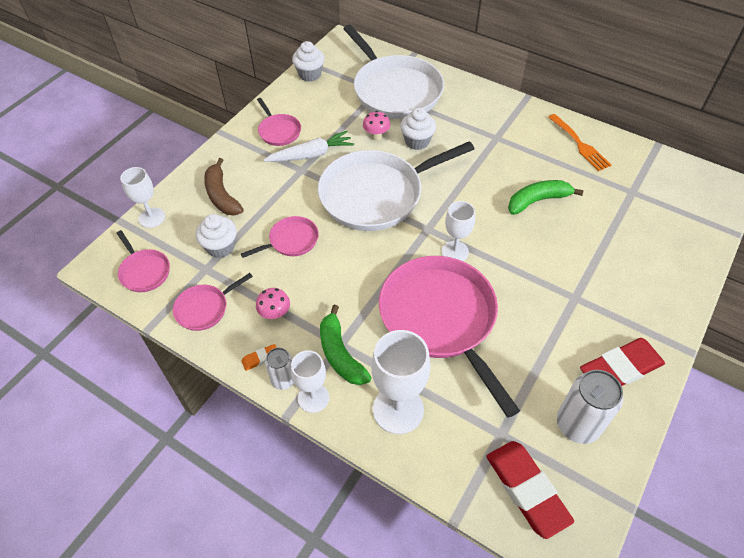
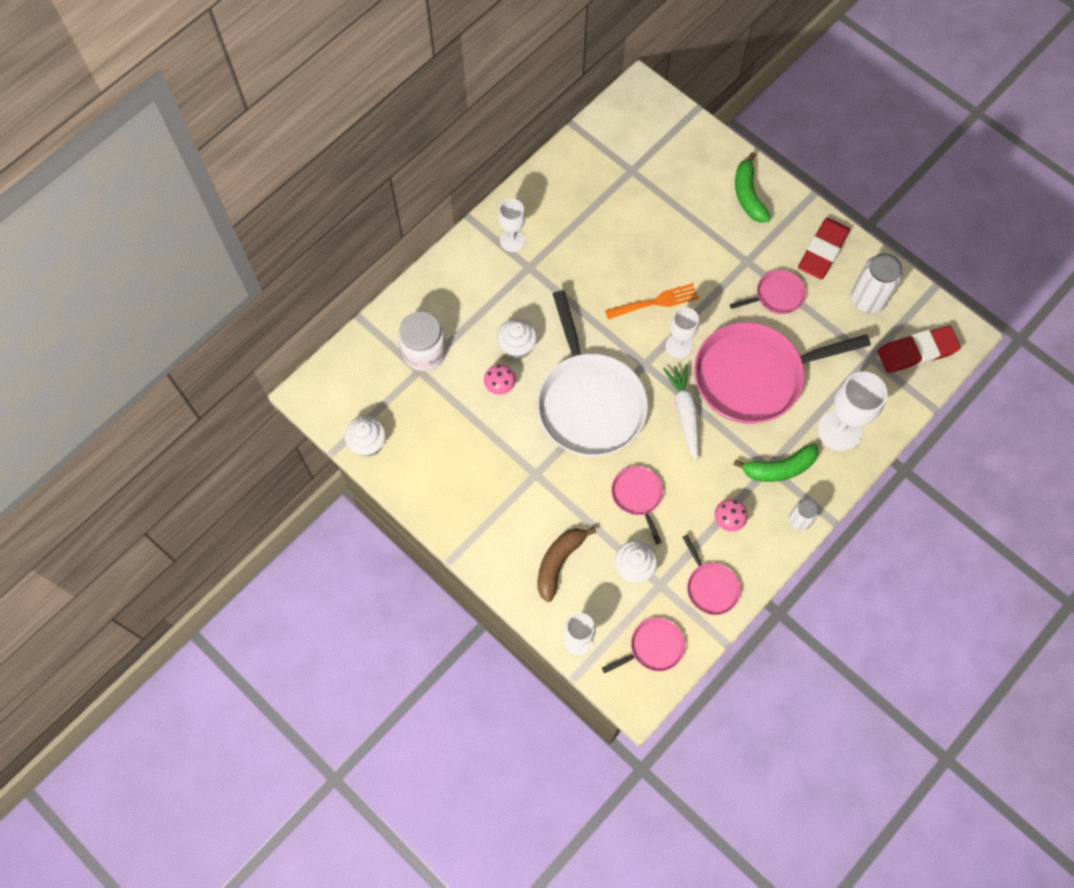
camera: 80 degrees left, 15 degrees up
brown banana [204,158,244,216] -> brown banana turned 135 degrees clockwise [537,527,596,602]
orange eraser [241,344,277,371] -> none
pink pan [257,98,301,146] -> pink pan moved to [730,270,806,314]
white carrot [263,131,354,162] -> white carrot moved to [663,364,699,461]
white goblet [291,350,329,413] -> white goblet moved to [498,199,526,252]
white pan [343,25,444,119] -> white jar [398,312,447,371]
green banana [508,180,584,215] -> green banana moved to [735,152,771,223]
orange fork [548,114,611,171] -> orange fork moved to [605,283,699,320]
red eraser [580,338,665,386] -> red eraser turned 45 degrees clockwise [798,218,850,279]

